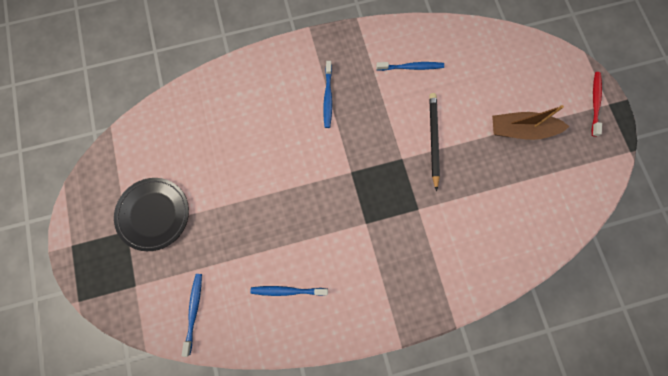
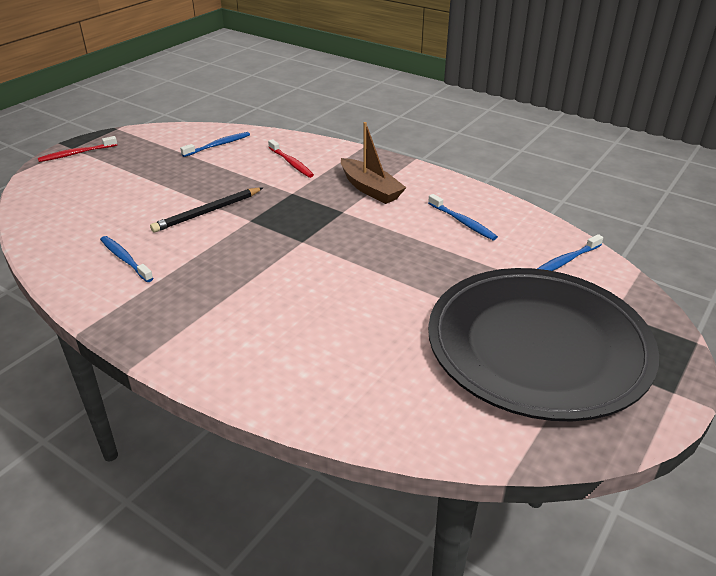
camera: 130 degrees left, 40 degrees down
black plate [114,178,189,251] -> black plate [428,268,659,421], size x1.95
blue toothbrush [323,61,332,128] -> blue toothbrush moved to [180,132,250,157]
brown boat [492,105,570,140] -> brown boat moved to [341,122,406,204]
none -> red toothbrush [268,139,314,178]

